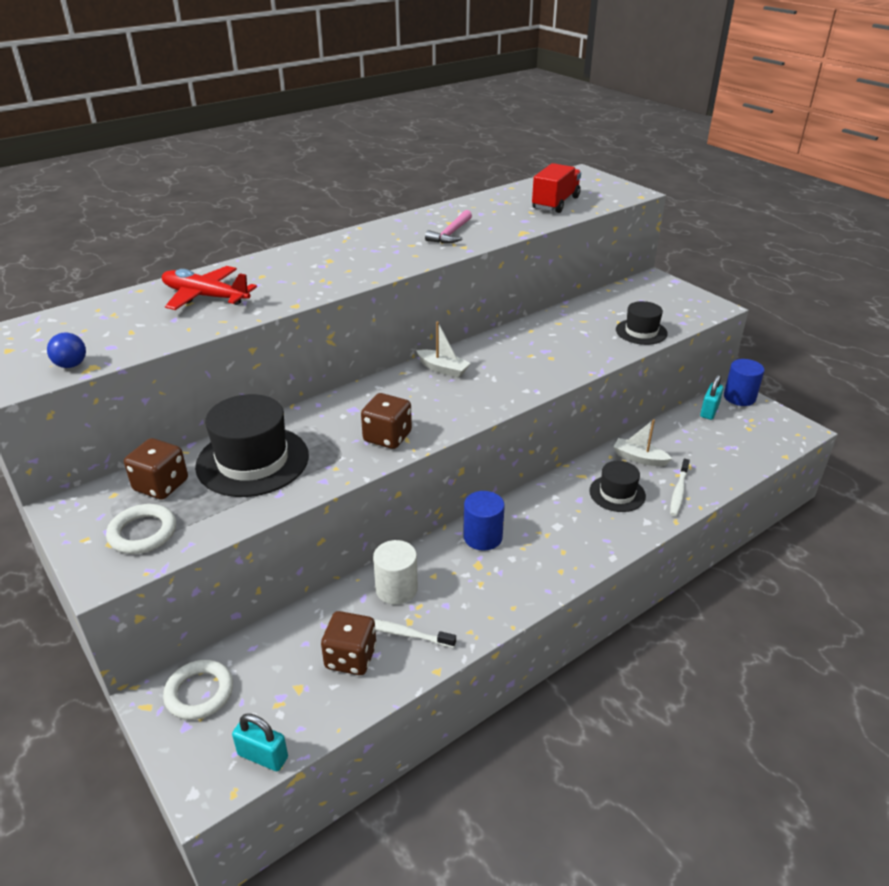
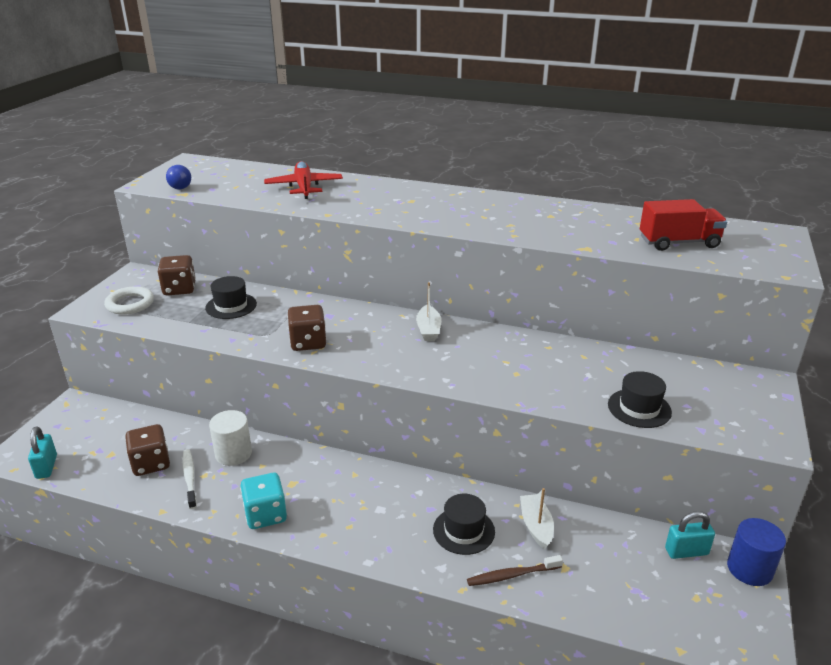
camera: 55 degrees right, 5 degrees down
white ring [163,660,233,720] -> none
black hat [195,394,309,497] -> black hat [205,276,257,319], size x0.58
pink hammer [425,210,472,244] -> none
blue cylinder [463,491,505,551] -> none
white toothbrush [670,459,690,516] -> brown toothbrush [467,555,563,586]
none -> turquoise dice [240,473,287,529]

